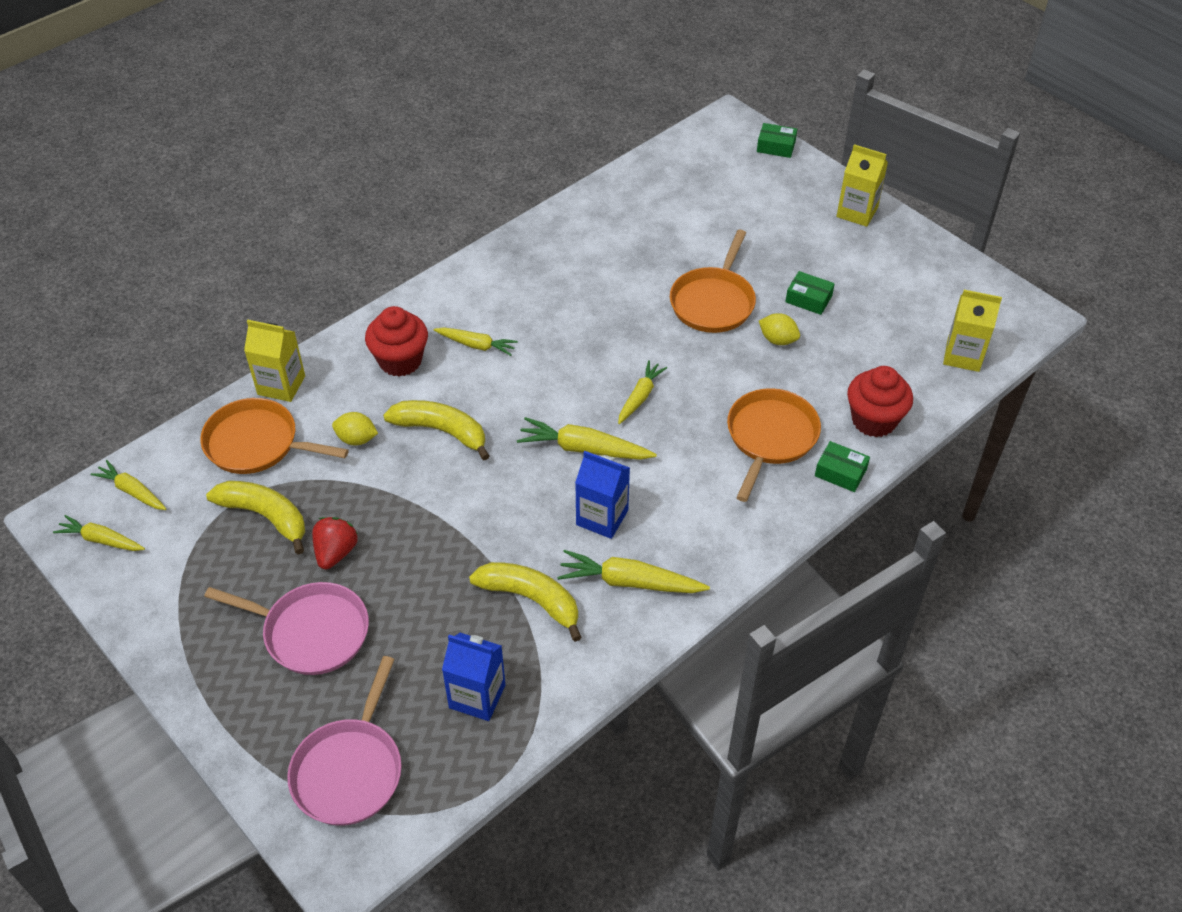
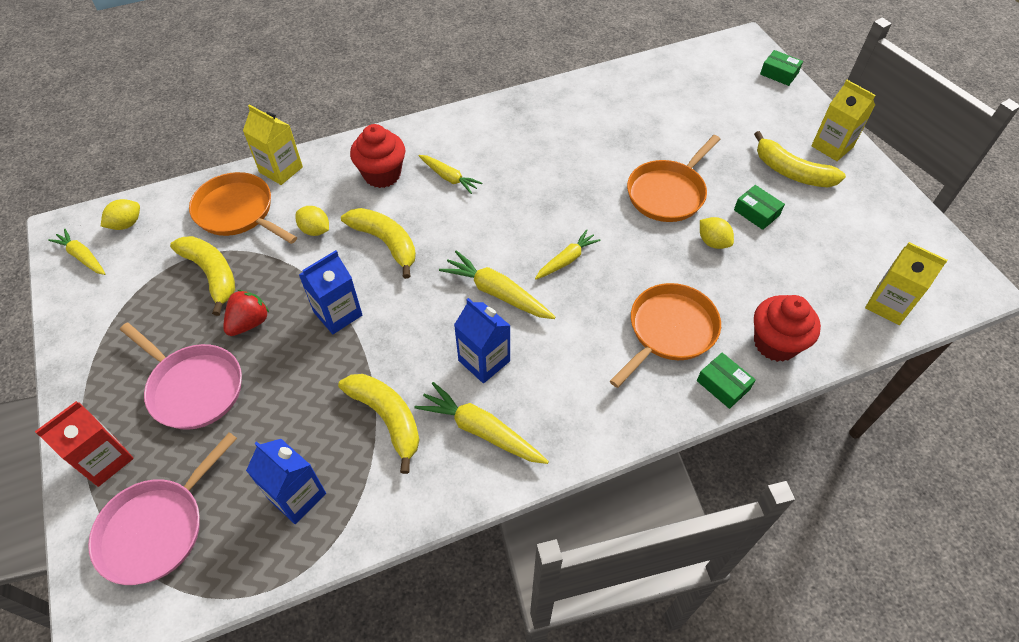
camera: 20 degrees right, 5 degrees up
yellow carrot [91,460,166,510] -> yellow lemon [101,199,140,230]
none -> red carton [35,401,134,487]
none -> blue carton [299,250,362,334]
none -> yellow banana [754,131,846,187]

